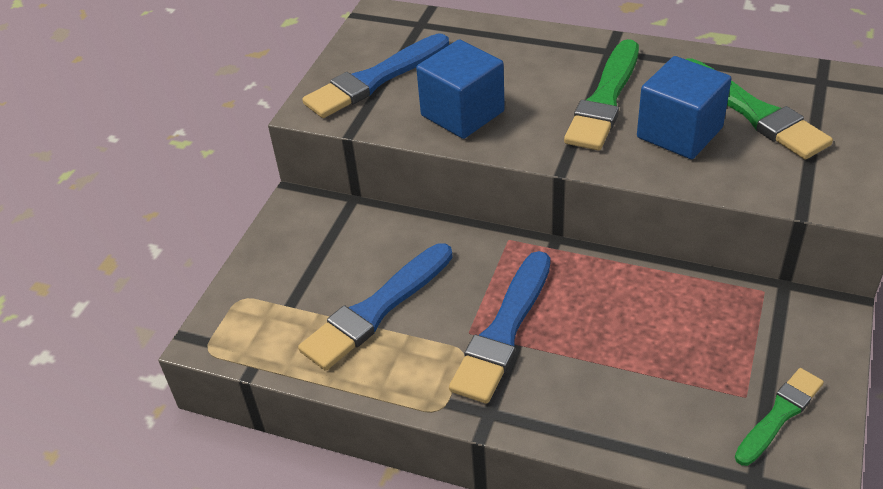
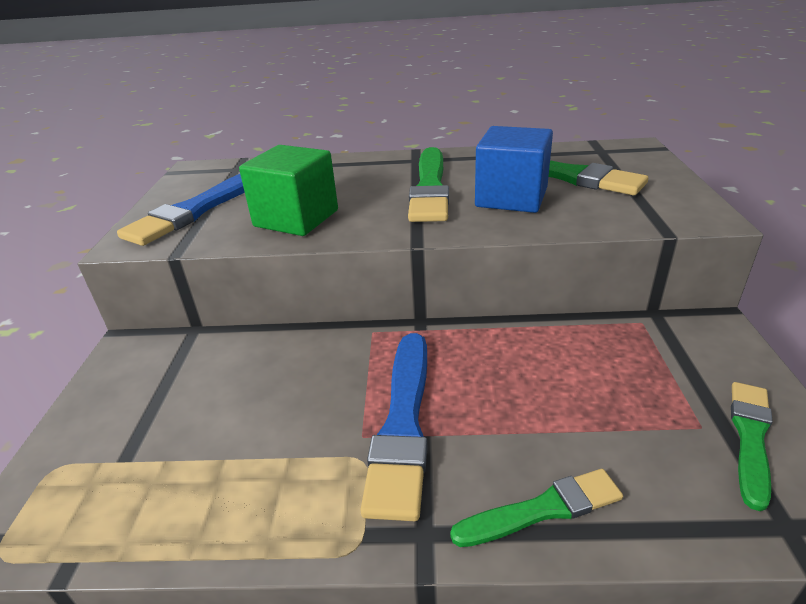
camera: 20 degrees left, 10 degrees down
blue brush [298,243,453,371] -> none
blue cube [416,40,505,139] -> green cube [239,145,338,236]
none -> green brush [450,469,623,547]

